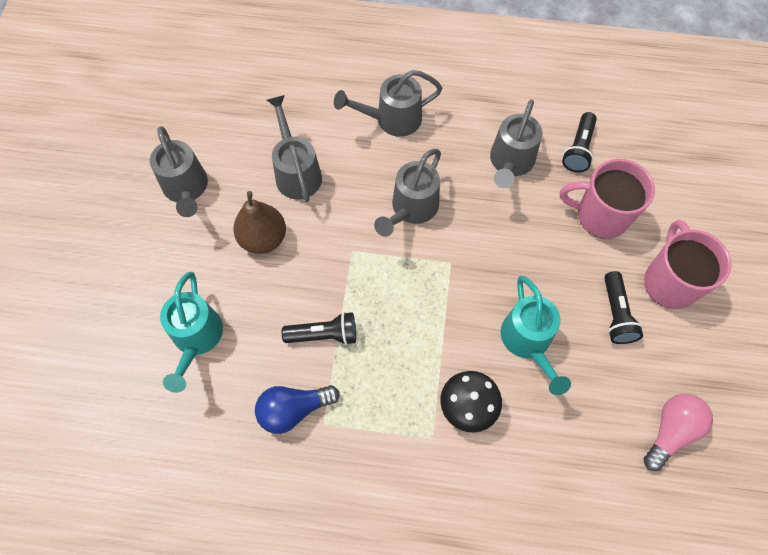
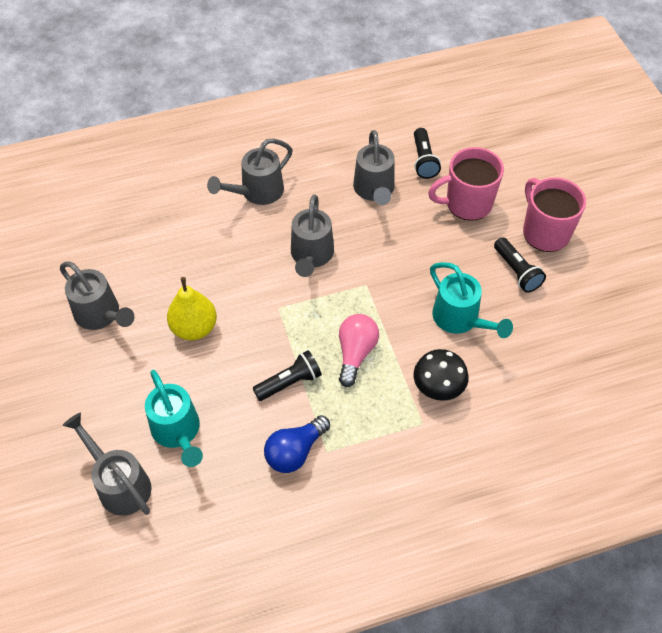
camera: 25 degrees left, 10 degrees down
brown pear [234,191,286,254] -> yellow pear [167,277,217,340]
grey watering can [267,95,322,202] -> grey watering can moved to [63,413,152,516]
pink light bulb [643,394,713,471] -> pink light bulb moved to [339,314,379,387]

